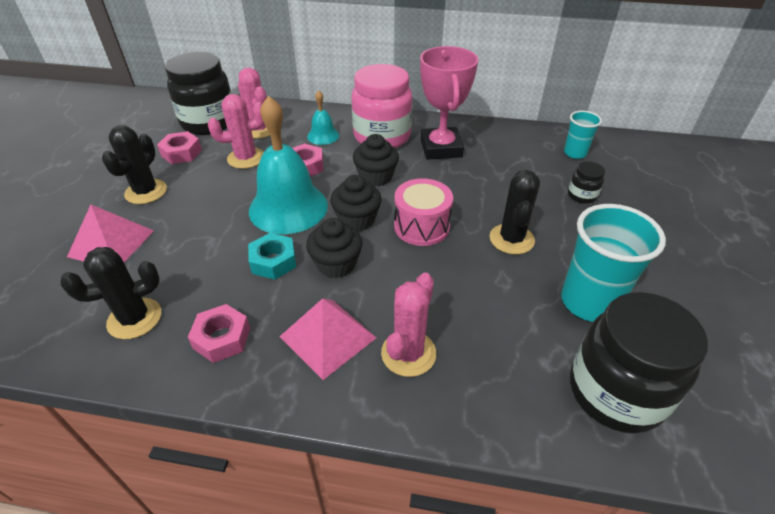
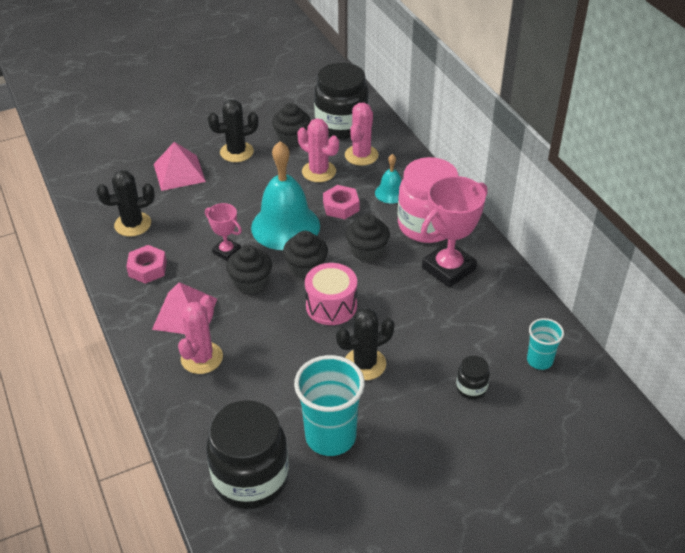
camera: 55 degrees right, 0 degrees up
black cactus [60,247,161,339] -> black cactus turned 45 degrees counterclockwise [96,170,155,237]
pink nut [157,131,202,164] -> black cupcake [272,103,311,147]
turquoise nut [248,233,296,280] -> pink trophy [205,203,242,261]
pink cactus [381,273,436,377] -> pink cactus turned 60 degrees counterclockwise [178,295,223,374]

